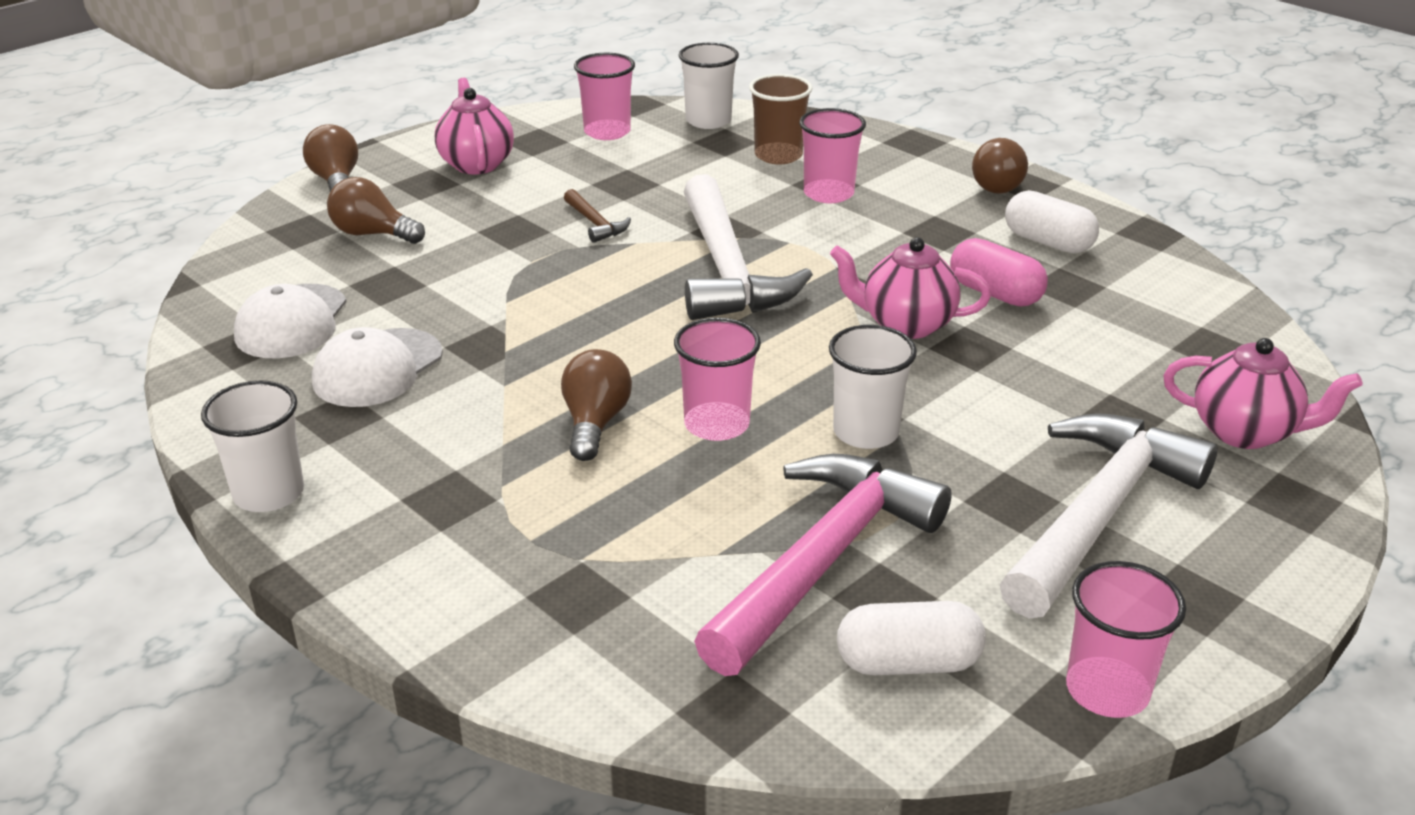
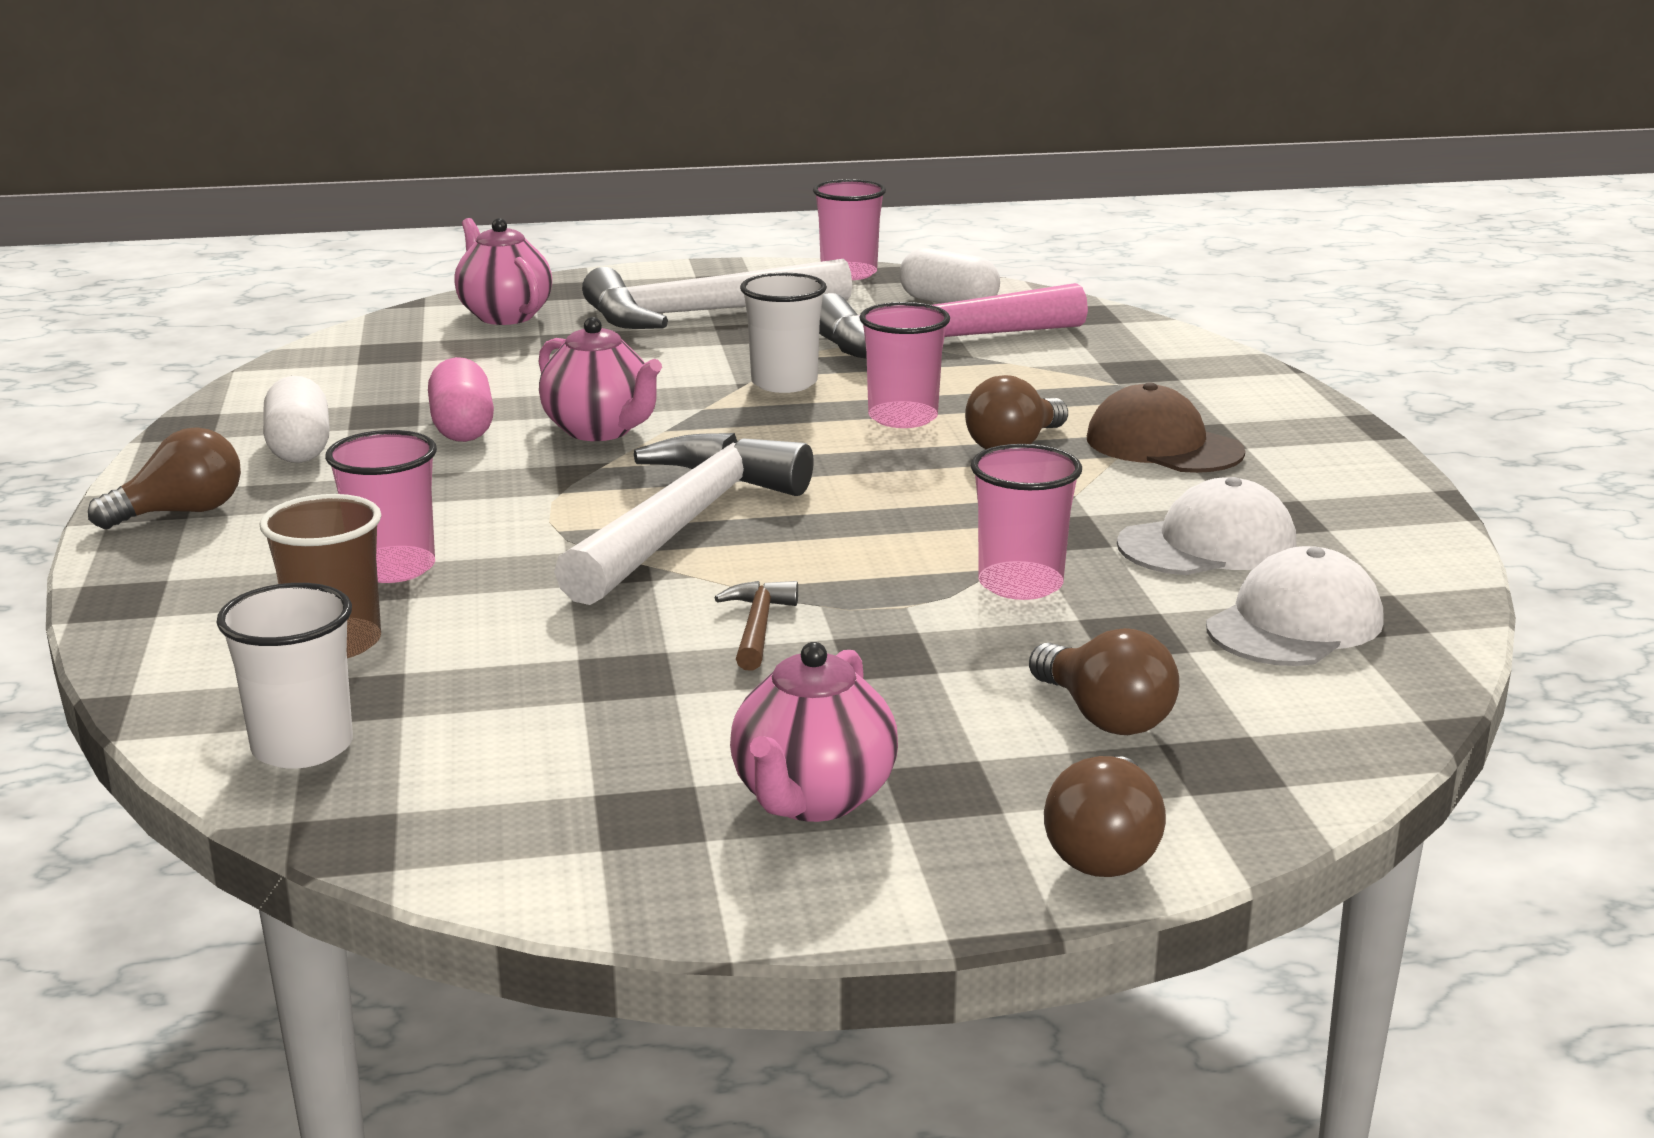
camera: 145 degrees left, 10 degrees down
white cup [201,380,304,512] -> none
pink cup [574,53,635,140] -> pink cup moved to [971,444,1082,600]
none -> brown cap [1087,382,1245,473]

